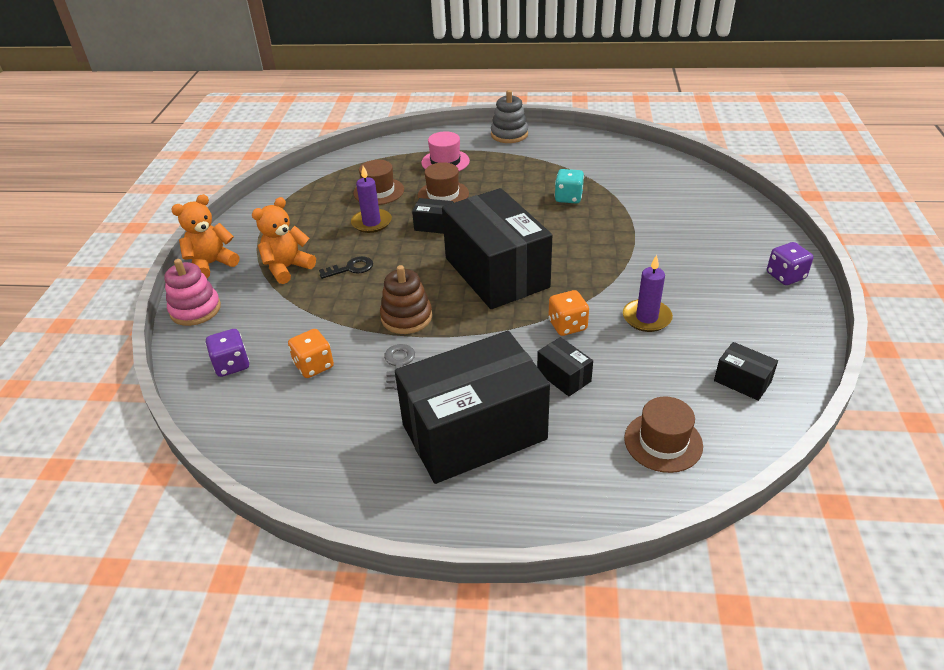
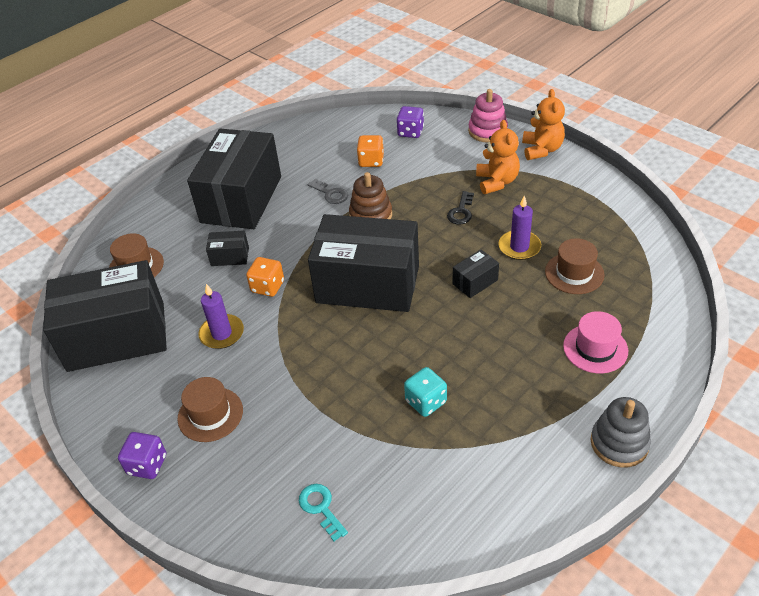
camera: 130 degrees right, 5 degrees up
brown hat [418,162,469,203] -> brown hat moved to [177,377,243,442]
black box [714,342,778,401] -> black box [43,260,167,372], size x2.49
none -> turquoise key [299,484,348,541]

